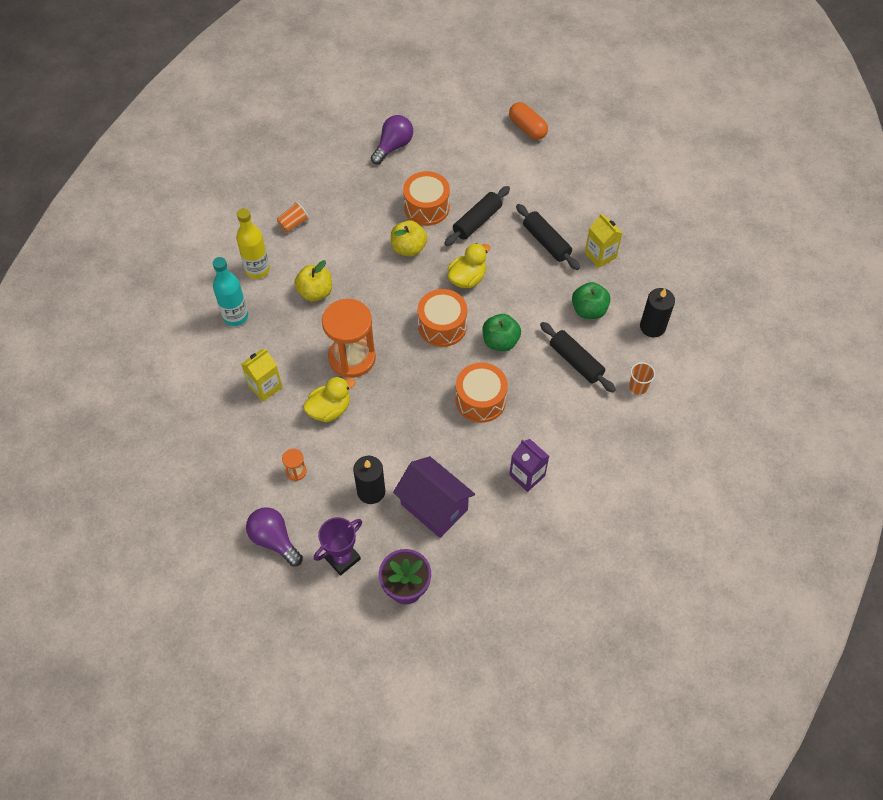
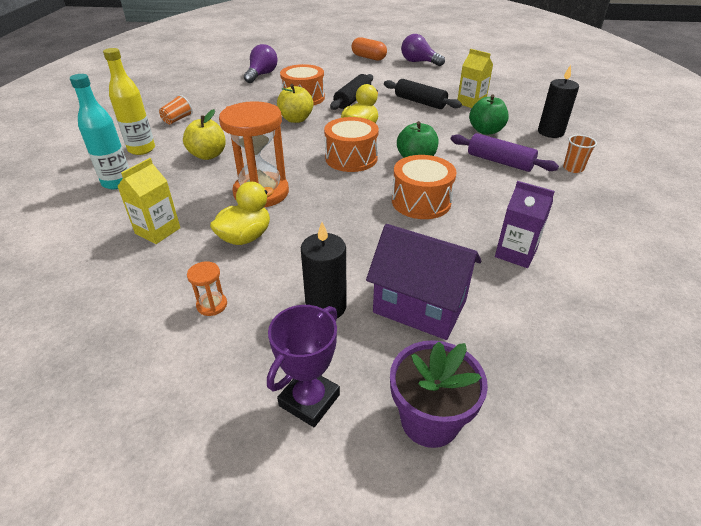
camera: 15 degrees left, 20 degrees down
purple light bulb [246,507,303,567] -> purple light bulb moved to [401,34,445,66]
black rolling pin [540,322,616,393] -> purple rolling pin [451,133,559,172]

